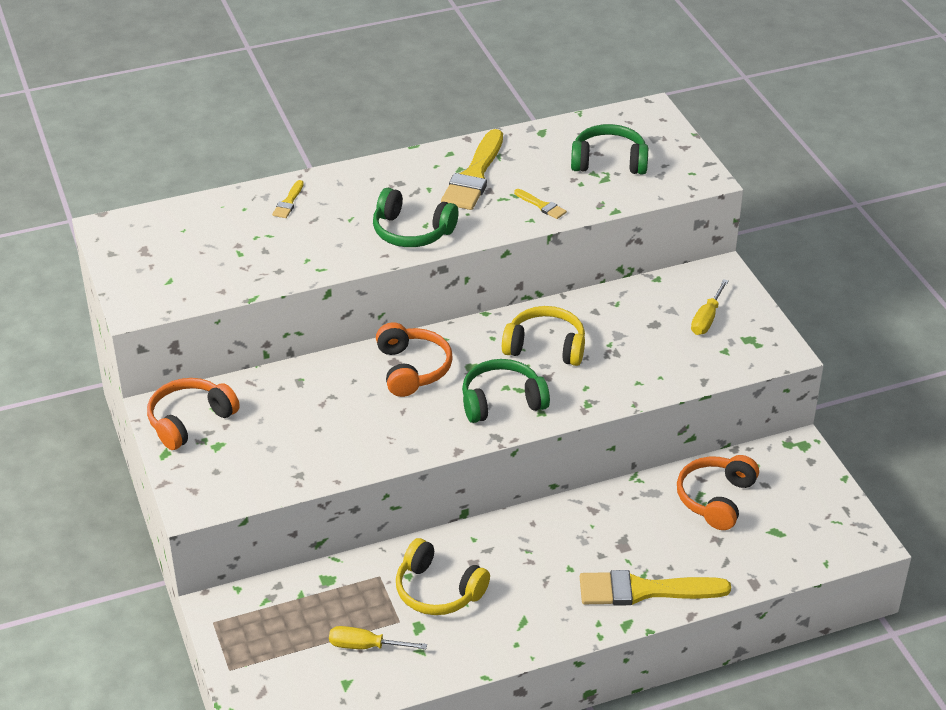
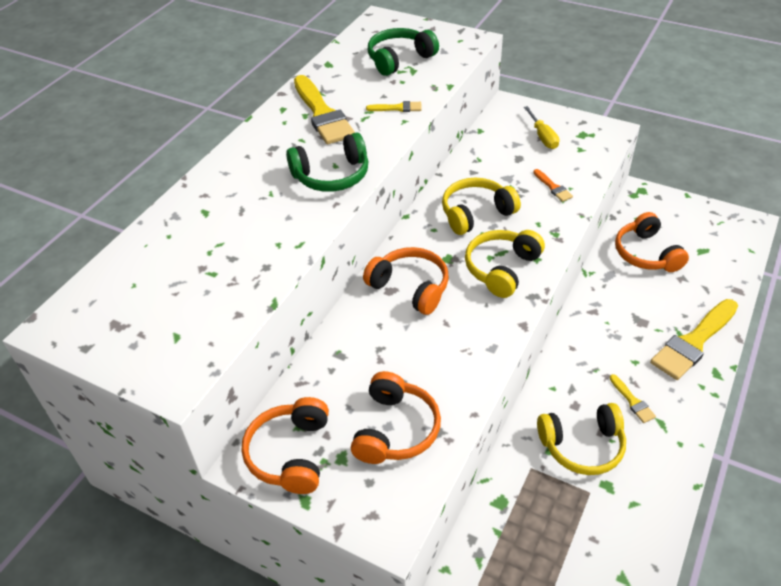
camera: 40 degrees left, 5 degrees up
yellow brush [272,180,304,218] -> yellow brush moved to [610,374,656,423]
yellow screwdriver [329,626,427,649] -> none
green headphones [462,359,550,423] -> yellow headphones [465,230,545,298]
none -> orange headphones [351,371,441,464]
none -> orange brush [533,169,573,202]

